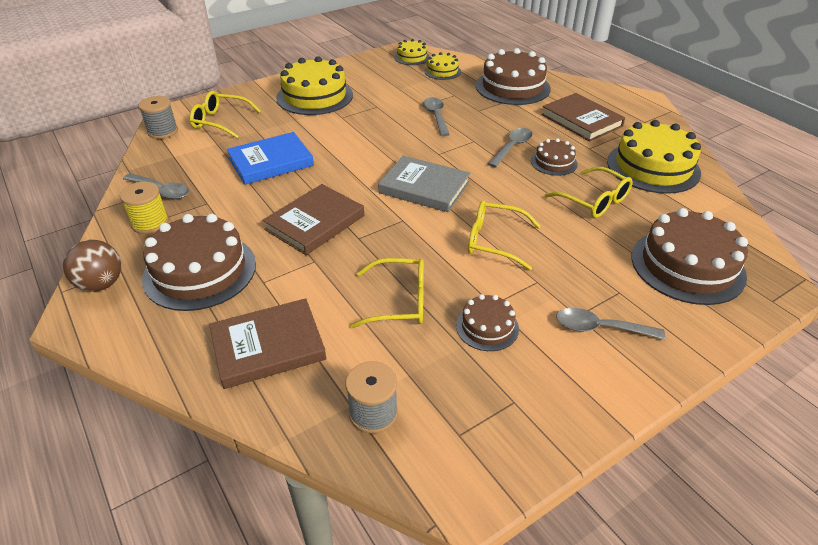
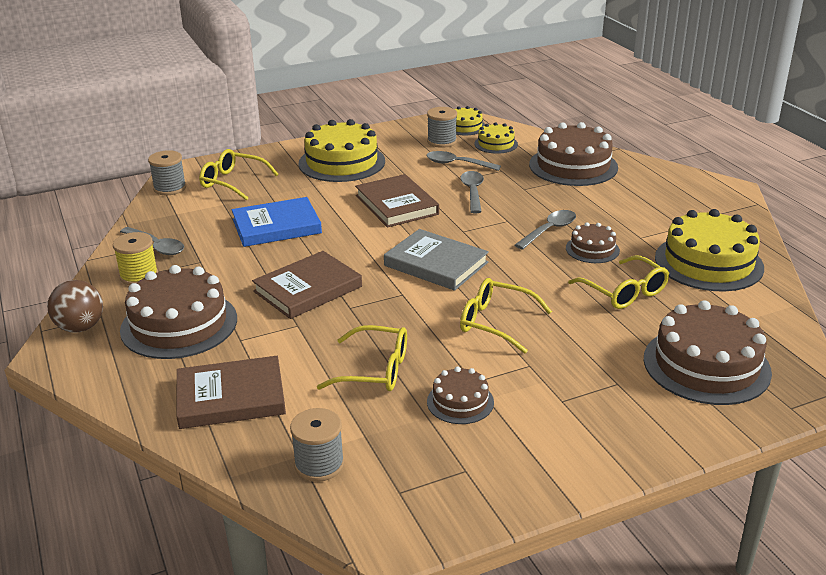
camera: 10 degrees right, 10 degrees down
brown book [541,93,625,142] -> brown book moved to [355,174,439,228]
grey spoon [556,308,665,340] -> grey spoon moved to [427,151,501,171]
none -> grey spool [427,107,457,148]

